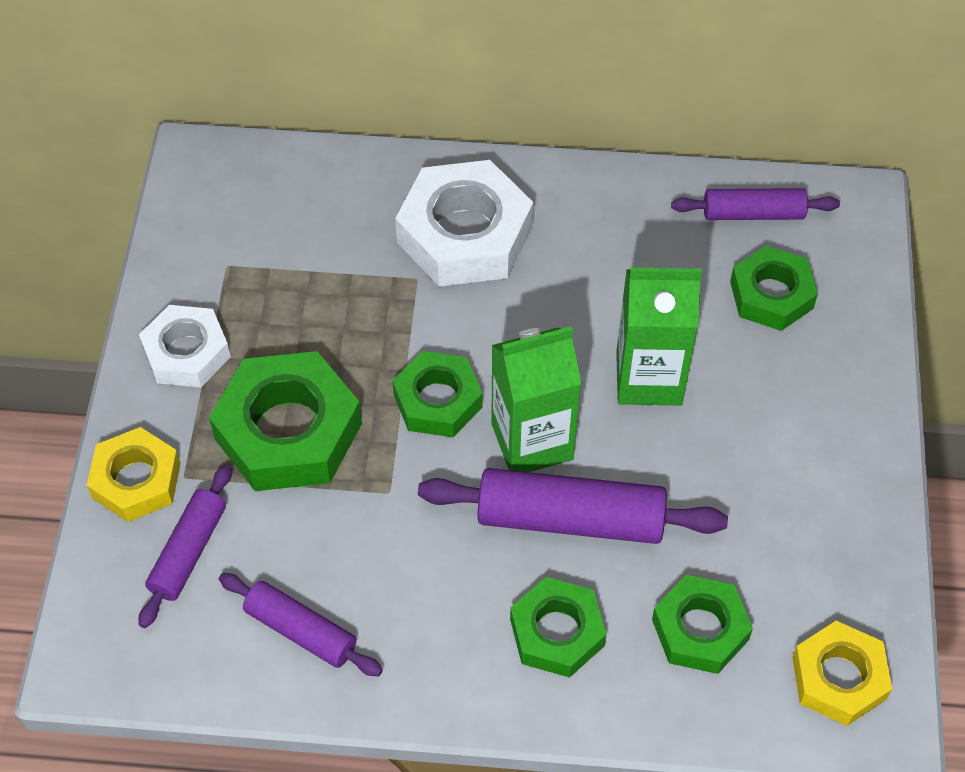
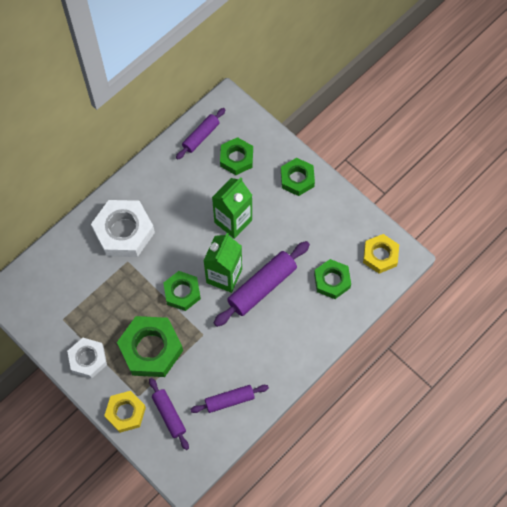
camera: 50 degrees left, 10 degrees up
green nut [510,577,607,678] -> green nut moved to [281,158,315,196]

